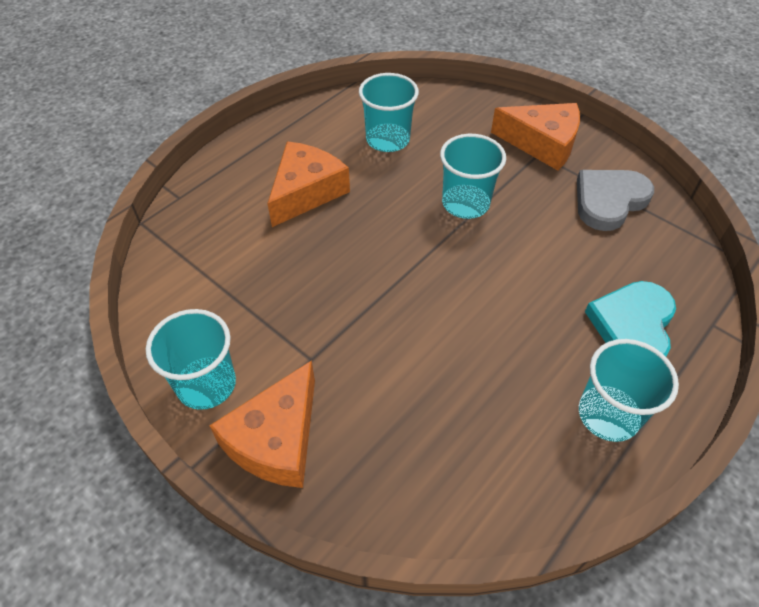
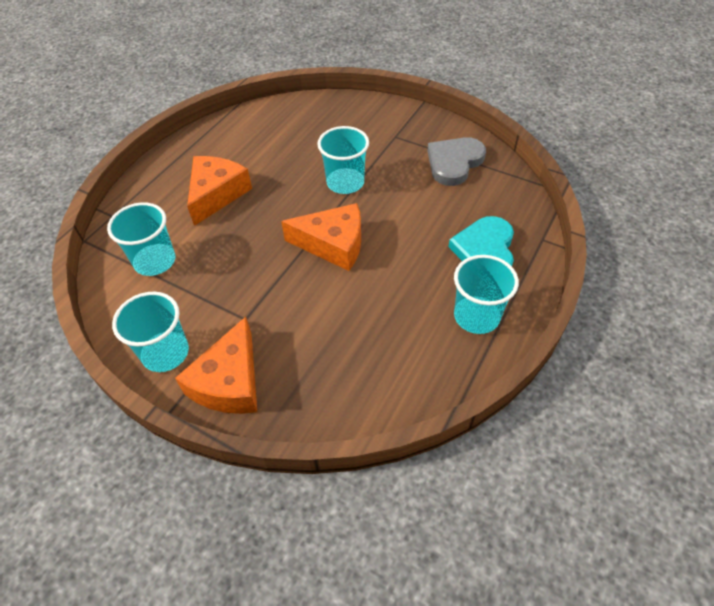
camera: 10 degrees left, 0 degrees up
turquoise cup [359,73,419,152] -> turquoise cup moved to [107,202,175,276]
orange cheese [491,103,580,170] -> orange cheese moved to [281,203,361,271]

